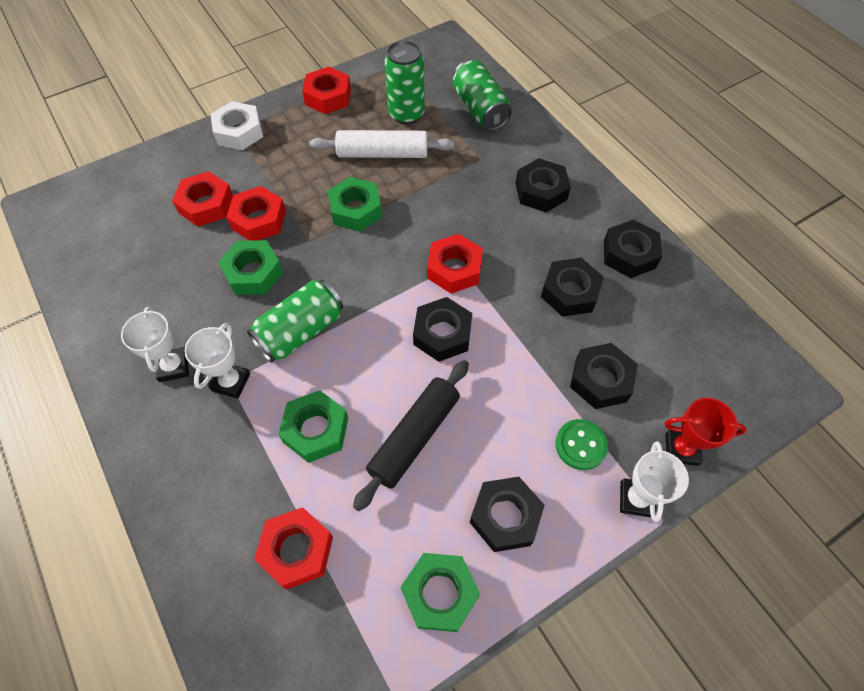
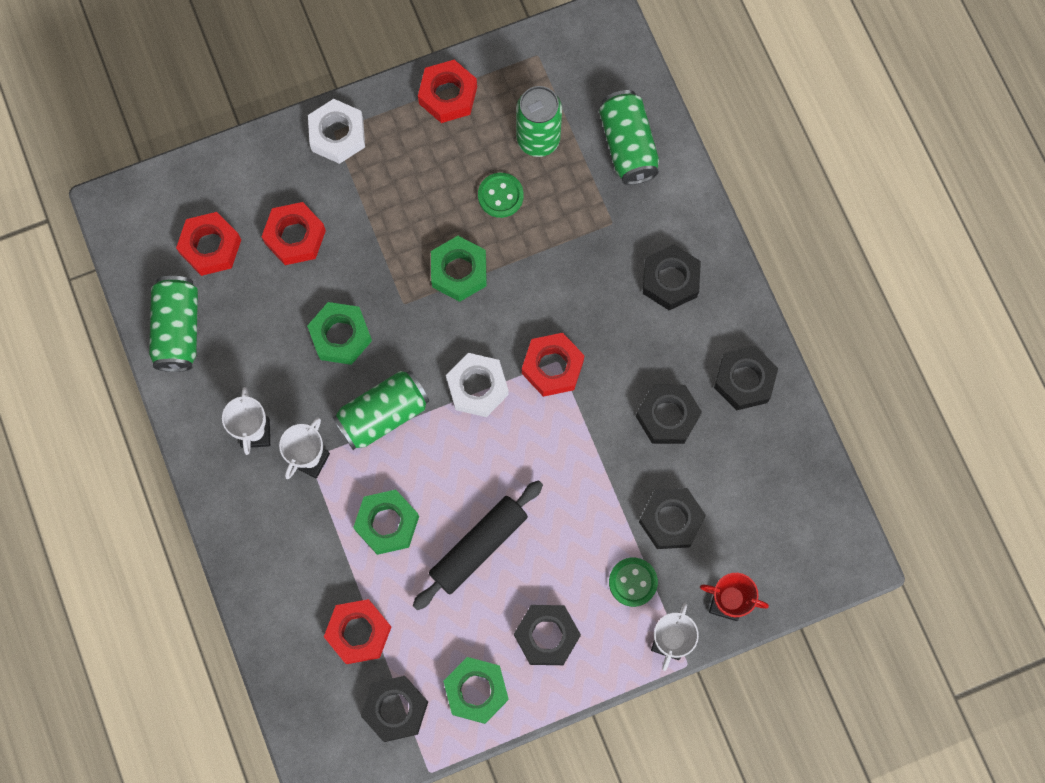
camera: 10 degrees right, 15 degrees up
red nut [226,186,286,241] -> red nut moved to [176,212,241,276]
white rolling pin [309,130,454,158] -> green button [478,173,524,218]
black nut [413,297,472,362] -> black nut moved to [361,676,428,742]
none -> green can [149,276,198,372]
none -> white nut [446,353,509,417]

